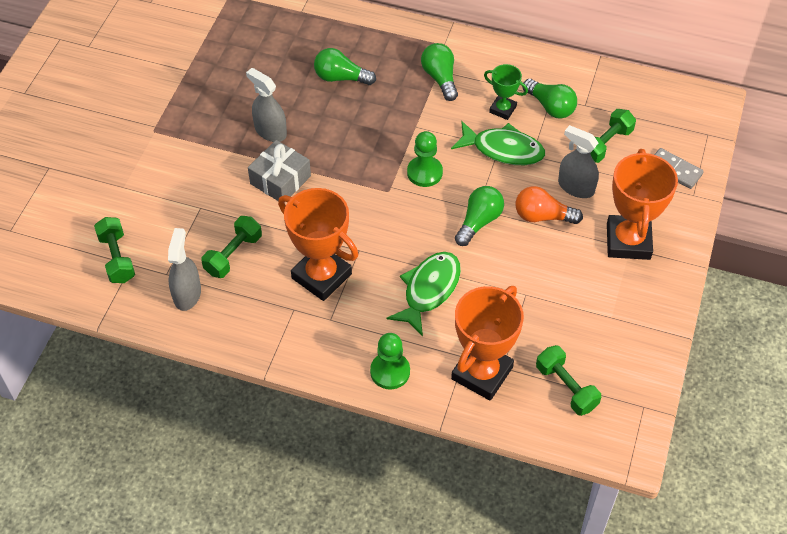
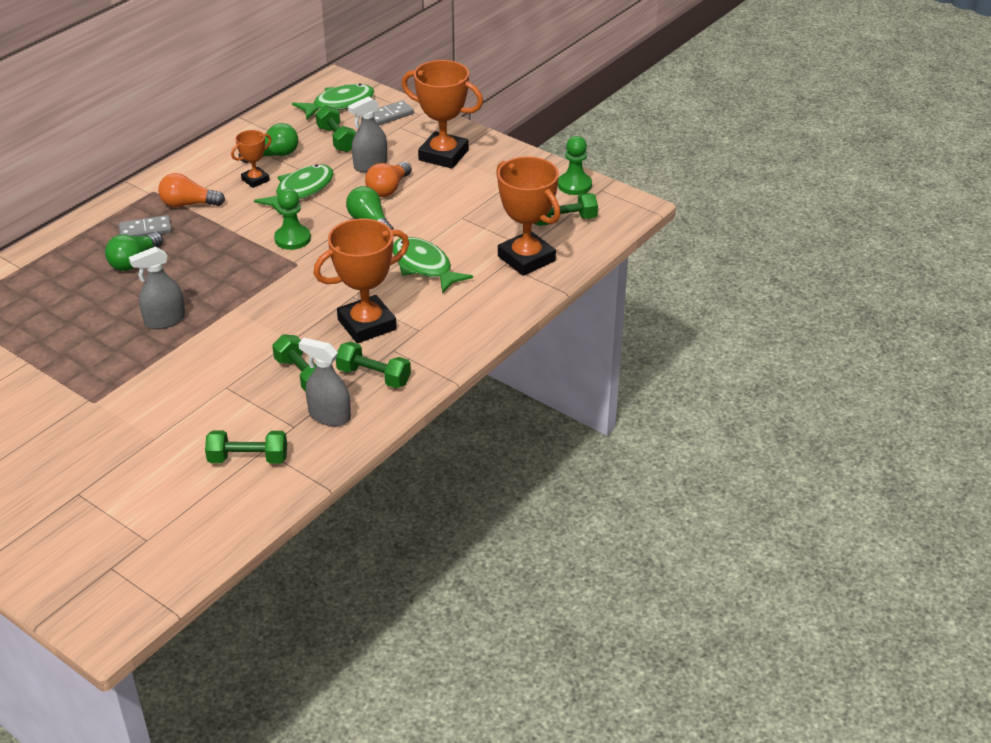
camera: 70 degrees left, 15 degrees down
grey gift [248,140,311,201] -> none
green pawn [370,333,410,389] -> green pawn moved to [558,136,592,195]
green light bulb [421,43,458,101] -> orange light bulb [158,173,225,207]
green trophy [484,64,528,120] -> orange trophy [231,130,272,188]
none -> grey domino [118,215,172,237]
none -> green fish [292,84,374,120]
none -> green dumbbell [336,342,411,388]

